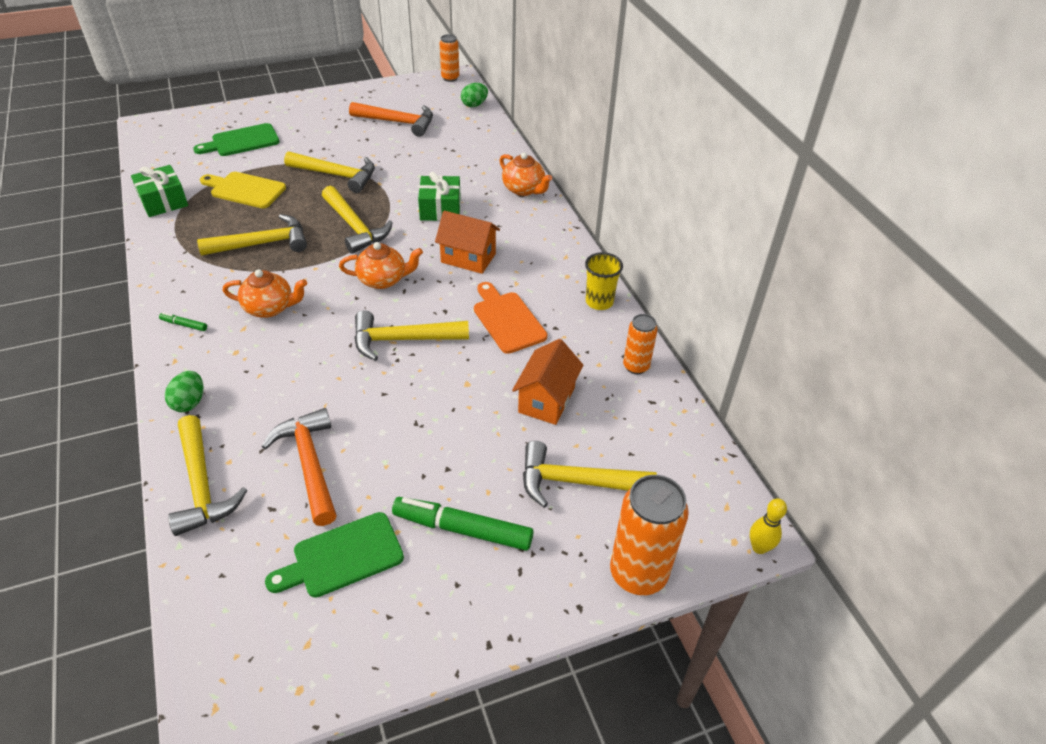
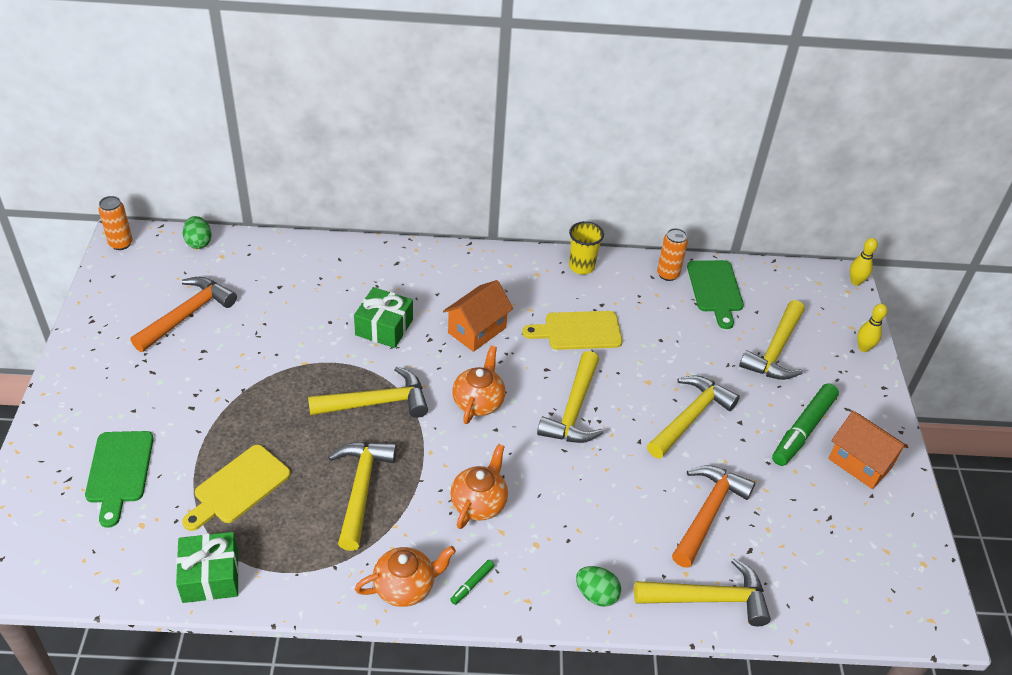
camera: 70 degrees left, 0 degrees up
orange hammer [261,408,337,526] -> orange hammer turned 120 degrees clockwise [672,465,755,568]
green cutting board [265,512,404,598] -> green cutting board moved to [687,260,744,329]
yellow hammer [284,151,375,193] -> yellow hammer moved to [647,376,740,459]
orange cutting board [474,282,547,354] -> yellow cutting board [522,311,622,350]
orange teapot [499,152,552,196] -> orange teapot moved to [355,546,456,607]
orange house [512,339,584,425] -> orange house moved to [828,411,908,489]
orange can [610,475,689,595] -> yellow bowling pin [857,303,887,352]

